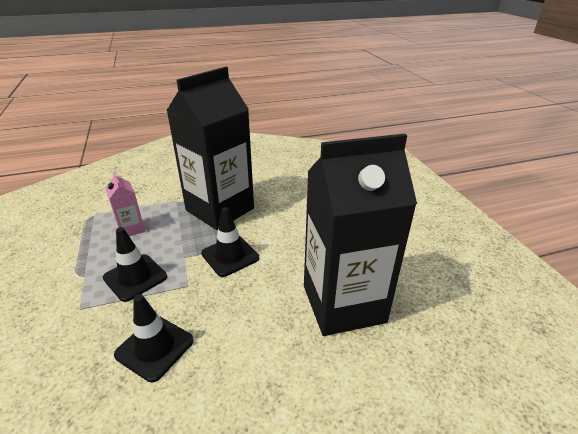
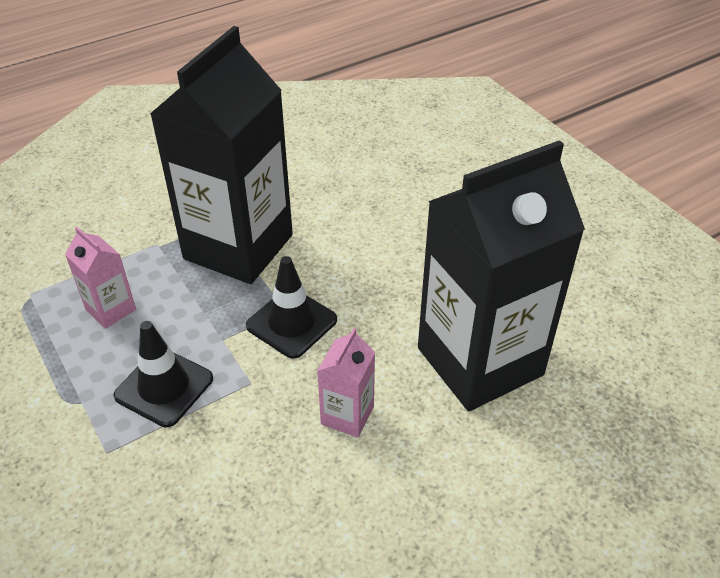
camera: 15 degrees left, 10 degrees up
black traffic cone [114,294,194,383] -> none
none -> pink carton [317,328,375,438]

